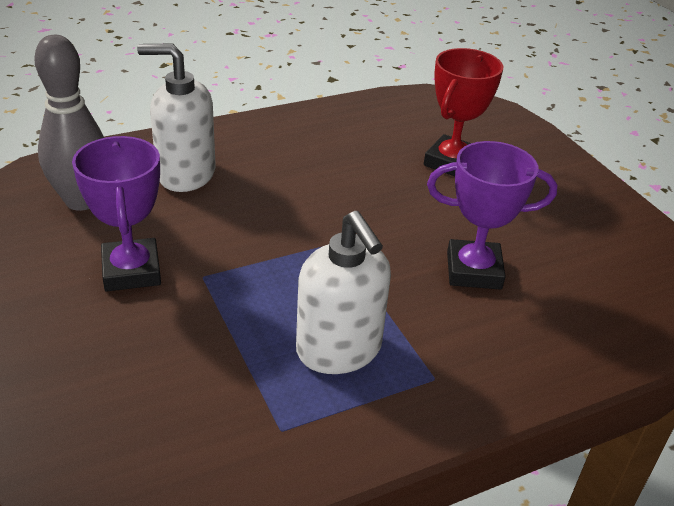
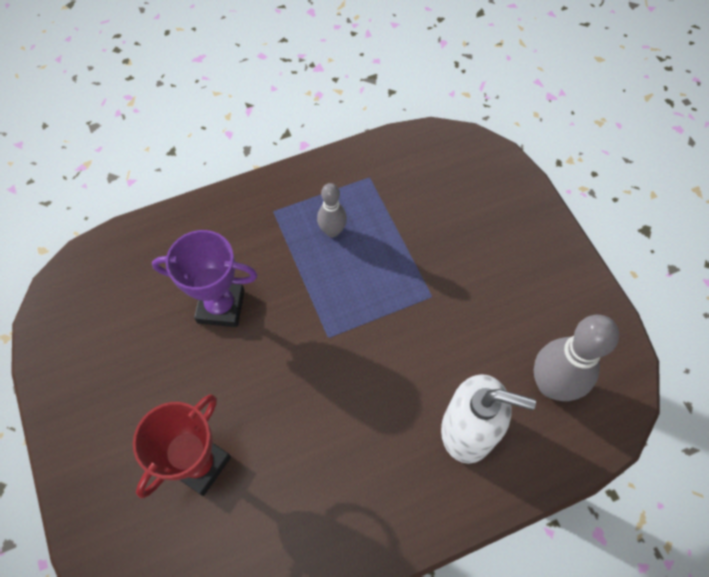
camera: 175 degrees left, 25 degrees up
purple trophy [72,136,161,291] -> none
white soap dispenser [296,211,391,374] -> grey bowling pin [317,183,347,237]

